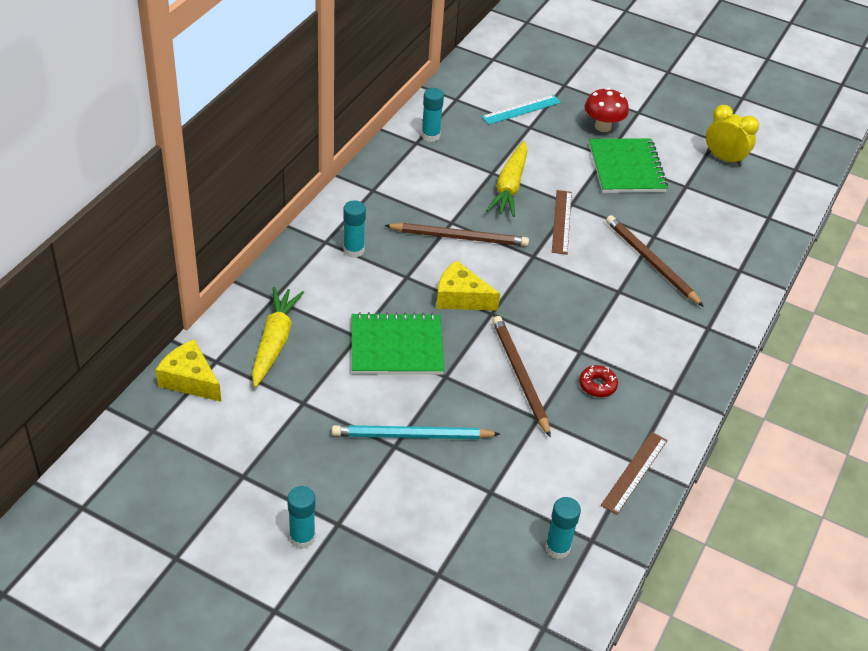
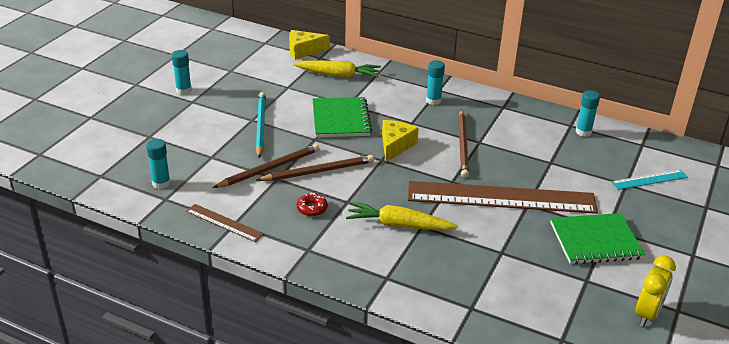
camera: 90 degrees right, 10 degrees down
yellow cheese [156,339,221,402] -> yellow cheese turned 135 degrees counterclockwise [289,30,330,60]
turquoise ruler [481,95,561,125] -> turquoise ruler turned 75 degrees counterclockwise [611,169,688,190]
yellow carrot [486,141,528,217] -> yellow carrot moved to [346,202,458,231]
brown ruler [552,190,572,255] -> brown ruler [408,181,598,214], size x2.26
red mushroom [585,88,629,132] -> none
brown pencil [606,215,704,307] -> brown pencil moved to [213,144,320,188]

